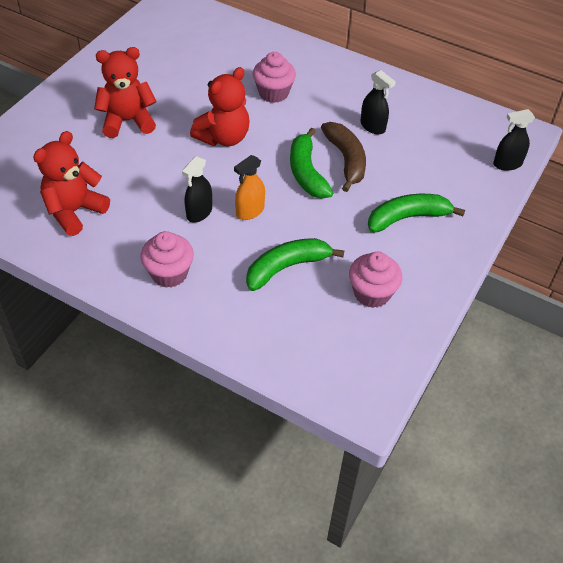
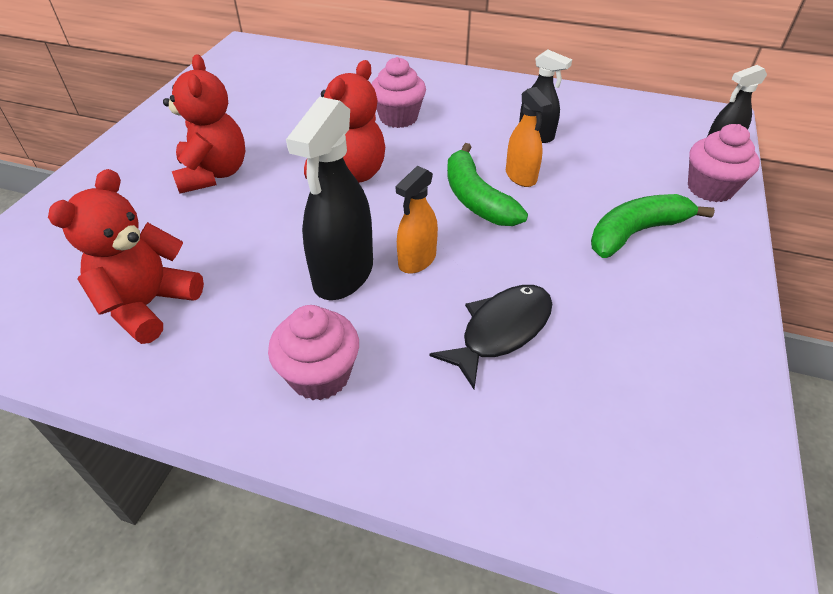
camera: 10 degrees left, 5 degrees down
red teddy bear [94,47,157,138] -> red teddy bear turned 105 degrees clockwise [163,54,245,194]
black spray bottle [182,156,212,223] -> black spray bottle [286,97,373,300], size x1.68
green banana [246,238,344,291] -> black fish [430,285,552,389]
brown banana [321,122,366,192] -> orange spray bottle [506,87,552,187]
pink cupcake [349,252,402,308] -> pink cupcake moved to [688,124,760,202]

